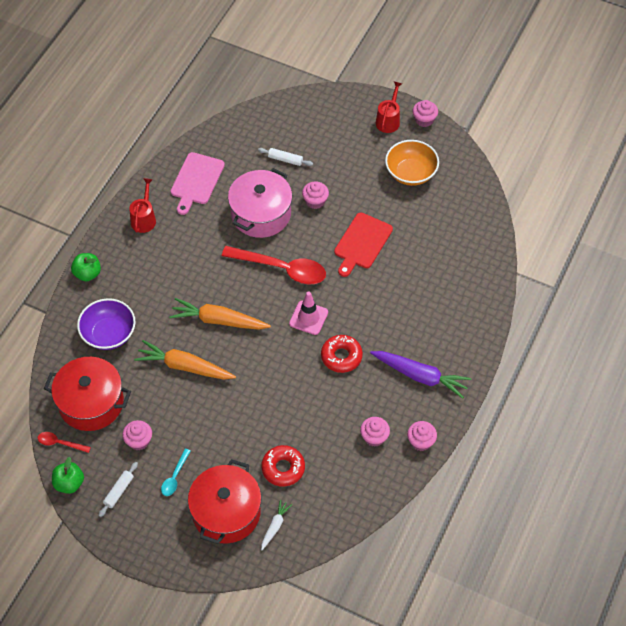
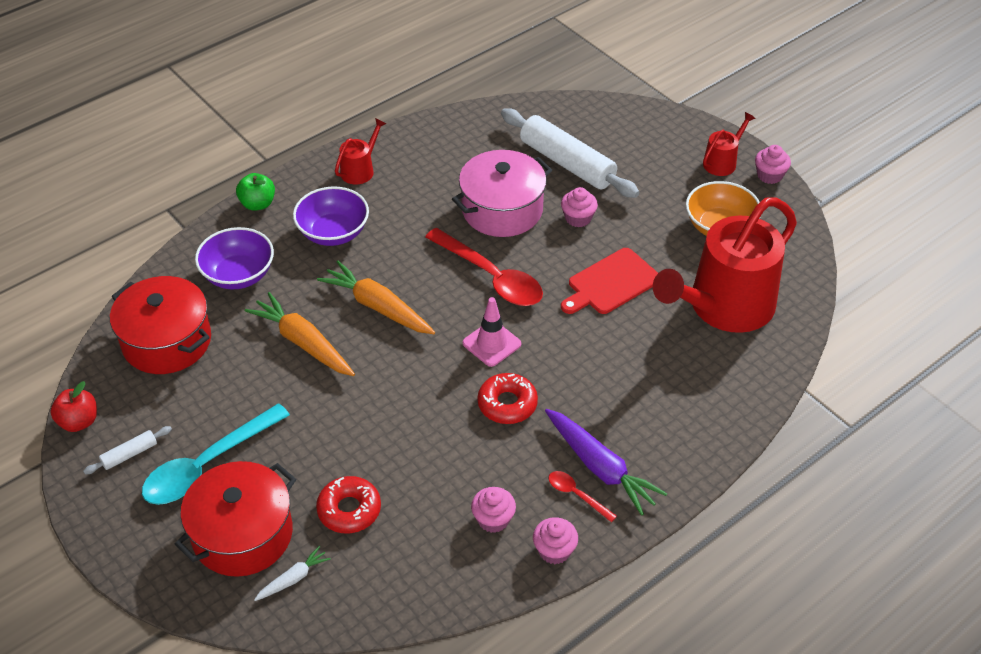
camera: 25 degrees right, 10 degrees down
red spoon [38,432,91,453] -> red spoon moved to [549,471,617,522]
green apple [52,457,84,494] -> red apple [50,381,97,432]
pink cupcake [122,420,152,450] -> none
turquoise spoon [161,449,190,496] -> turquoise spoon [142,403,290,505], size x2.13
pink cutting board [171,152,225,215] -> none
white rolling pin [258,148,313,166] -> white rolling pin [501,108,639,198], size x2.30
none -> purple bowl [293,186,369,246]
none -> red watering can [653,197,797,333]

